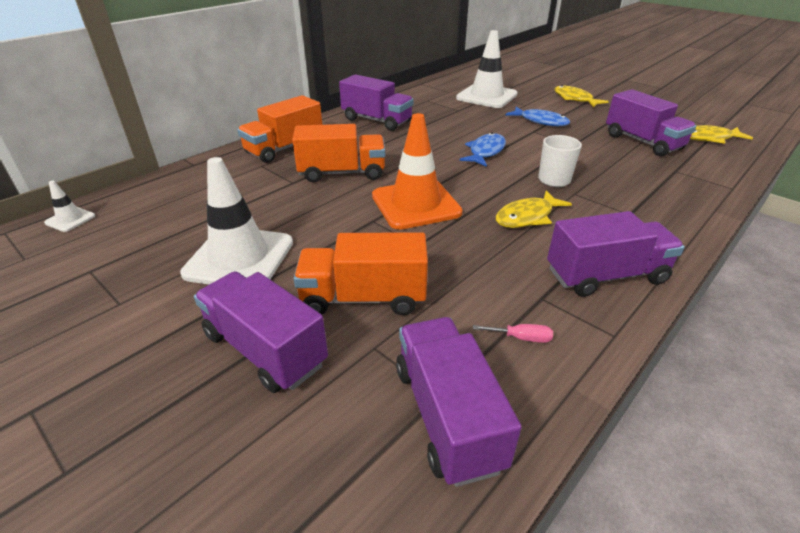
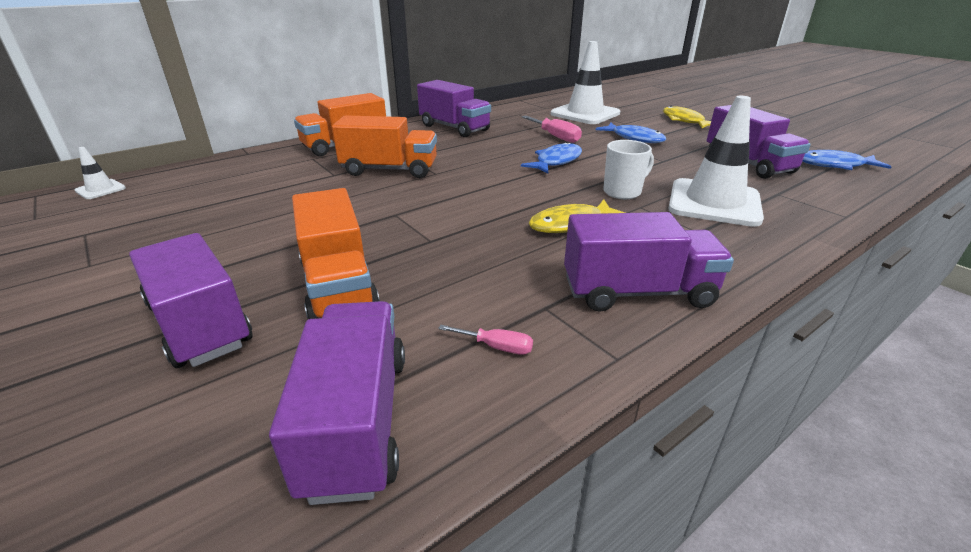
camera: 10 degrees right, 5 degrees down
white traffic cone [180,157,293,284] -> white traffic cone moved to [668,96,764,227]
orange truck [294,232,428,315] -> orange truck turned 120 degrees counterclockwise [292,188,380,319]
orange traffic cone [372,113,463,230] -> none
yellow fish [690,125,753,144] -> blue fish [802,150,891,170]
none -> pink screwdriver [521,116,582,143]

